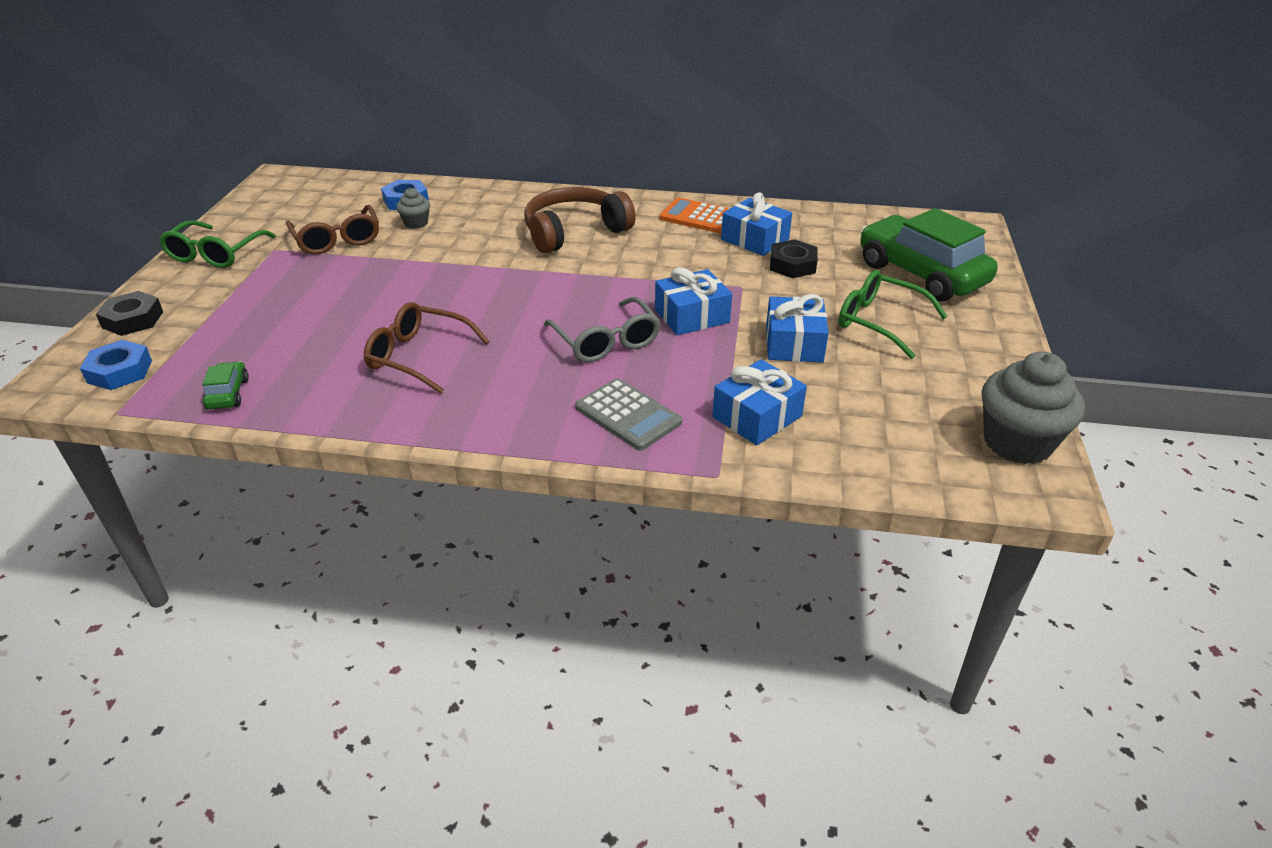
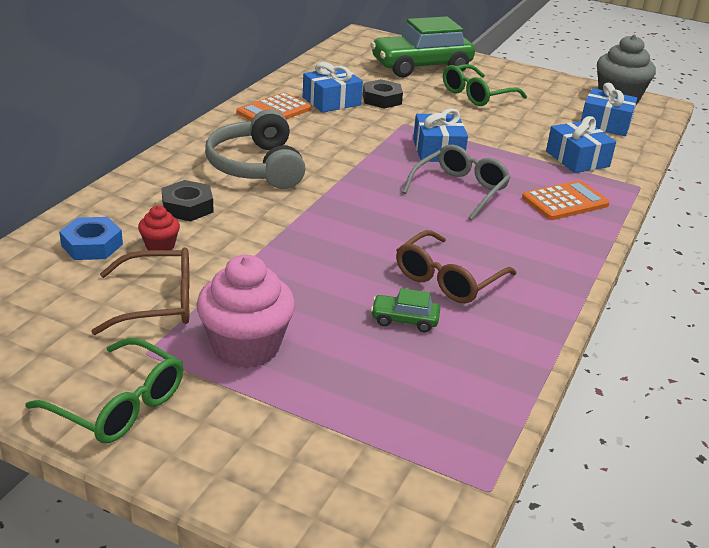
camera: 75 degrees left, 5 degrees down
blue nut [80,340,152,390] -> none
black nut [96,291,163,336] -> black nut moved to [161,180,214,221]
green car [202,361,249,409] -> green car moved to [371,288,440,332]
grey cupcake [396,188,430,229] -> red cupcake [138,206,180,250]
brown headphones [524,187,636,253] -> grey headphones [205,109,305,189]
grey glasses [544,297,661,362] -> grey glasses turned 45 degrees counterclockwise [402,145,511,221]
grey calculator [575,378,682,451] -> orange calculator [522,180,610,220]
blue gift [766,294,829,362] -> blue gift moved to [581,83,637,136]
none -> pink cupcake [196,255,295,368]

